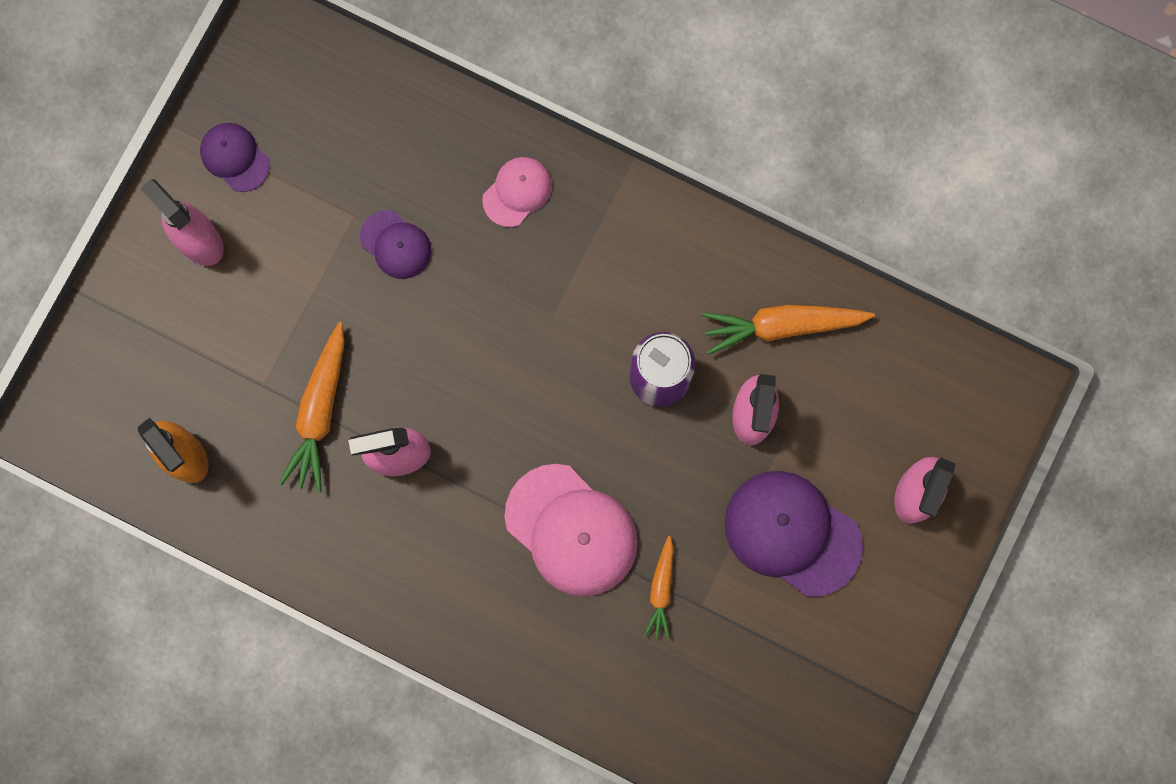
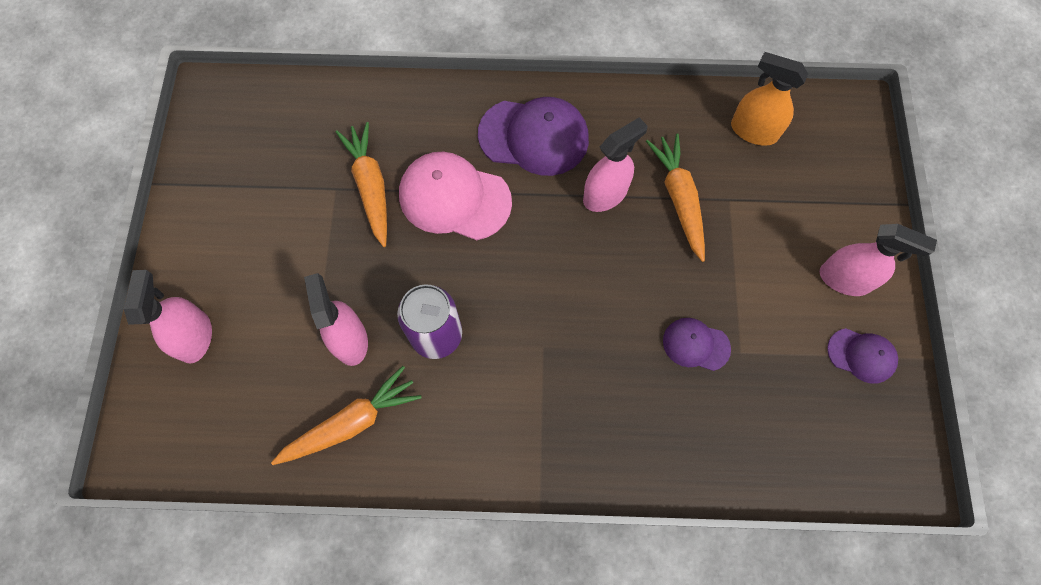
camera: 155 degrees right, 10 degrees down
pink cap [482,157,552,227] -> none
orange carrot [644,536,673,639] -> orange carrot [336,122,387,247], size x1.70
purple cap [724,471,863,597] -> purple cap moved to [478,97,589,176]

